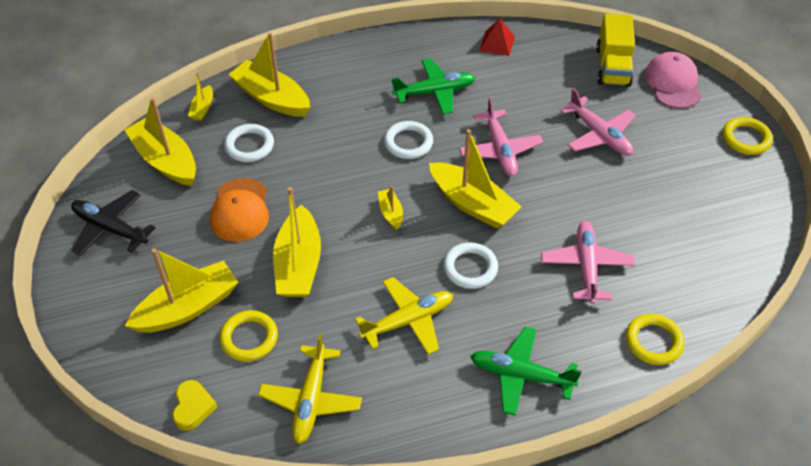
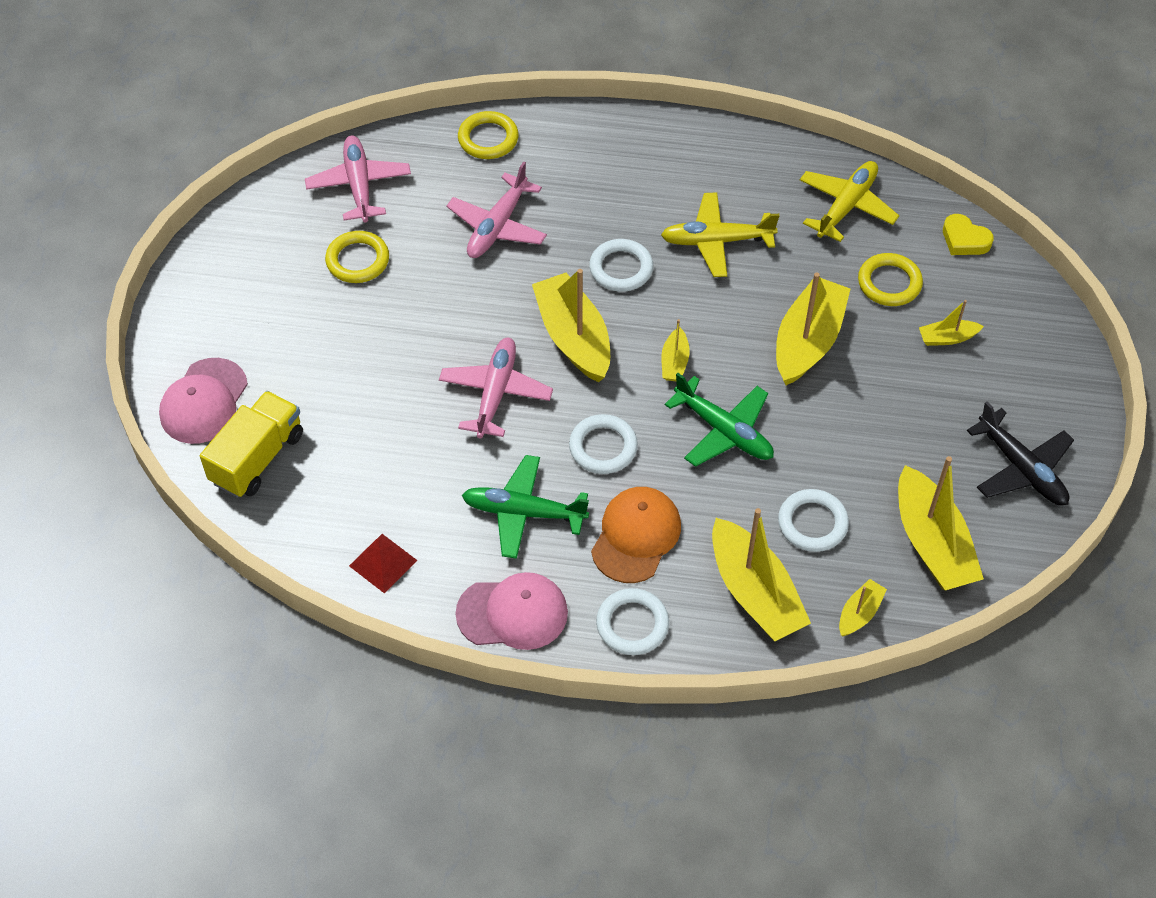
camera: 155 degrees left, 5 degrees up
yellow boat [125,248,238,333] -> yellow boat [919,300,984,346], size x0.48
yellow heart [172,380,217,431] -> yellow heart turned 75 degrees counterclockwise [943,214,994,255]
orange cap [210,178,269,242] -> orange cap moved to [591,487,681,583]
green plane [470,327,582,416] -> green plane moved to [665,373,774,467]
pink plane [560,88,636,156] -> pink plane moved to [305,136,411,222]
yellow ring [723,117,773,155] -> yellow ring moved to [325,231,389,283]
none -> pink cap [455,572,568,650]
none -> white ring [596,588,669,655]

